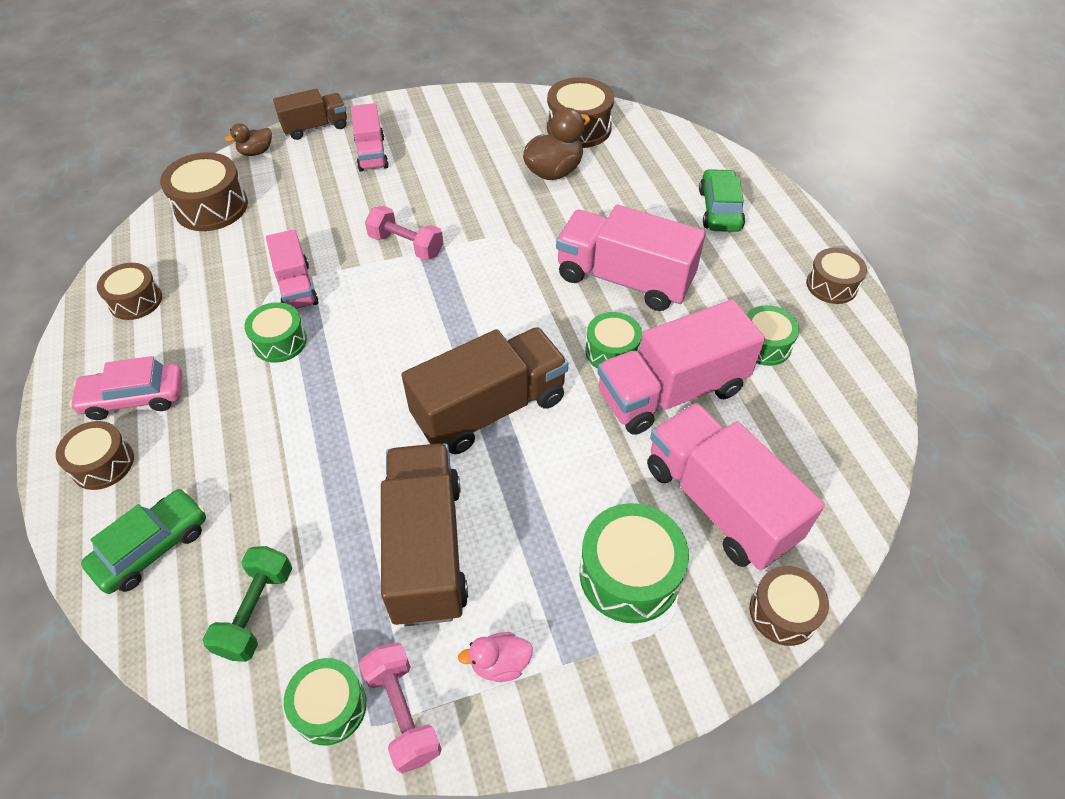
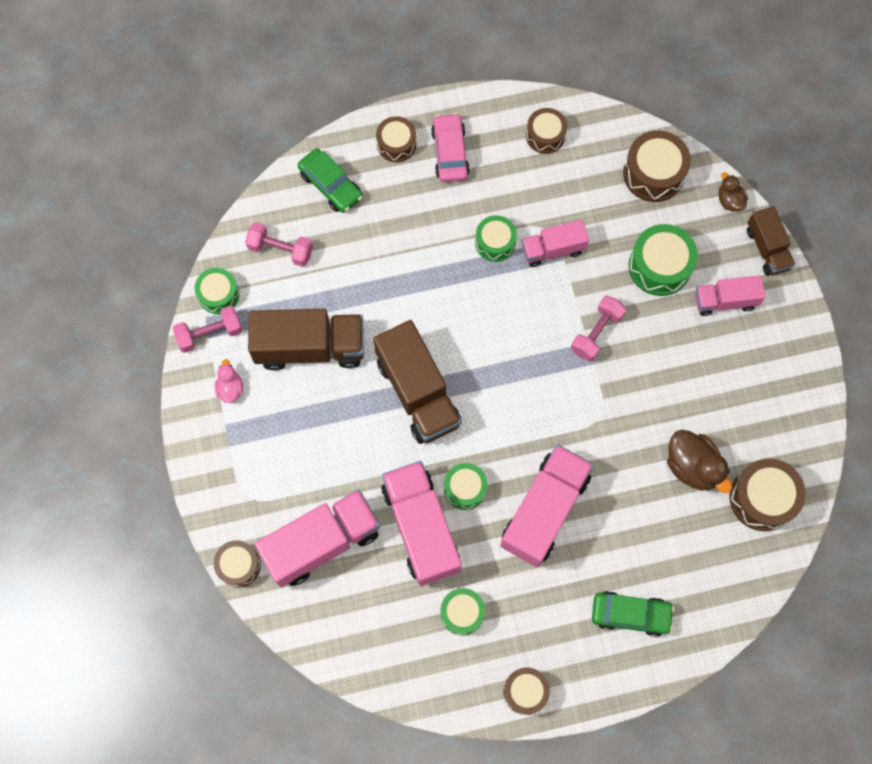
camera: 95 degrees right, 20 degrees up
green dumbbell [203,546,292,662] -> pink dumbbell [245,222,313,267]
green drum [580,503,689,623] -> green drum moved to [629,224,698,296]

